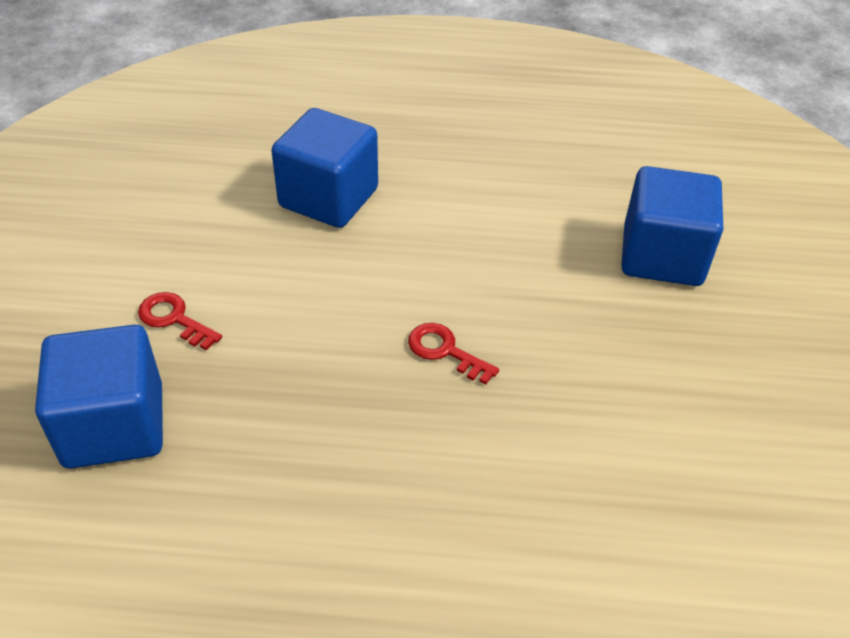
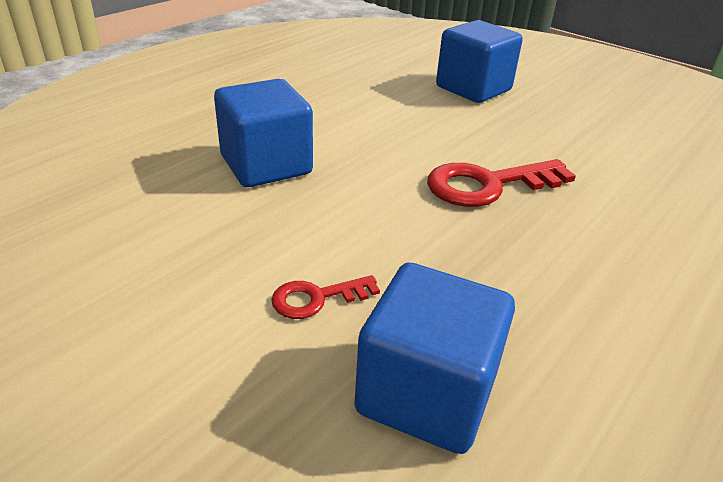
camera: 55 degrees left, 10 degrees down
red key [408,323,499,385] -> red key [427,159,576,207], size x1.84

